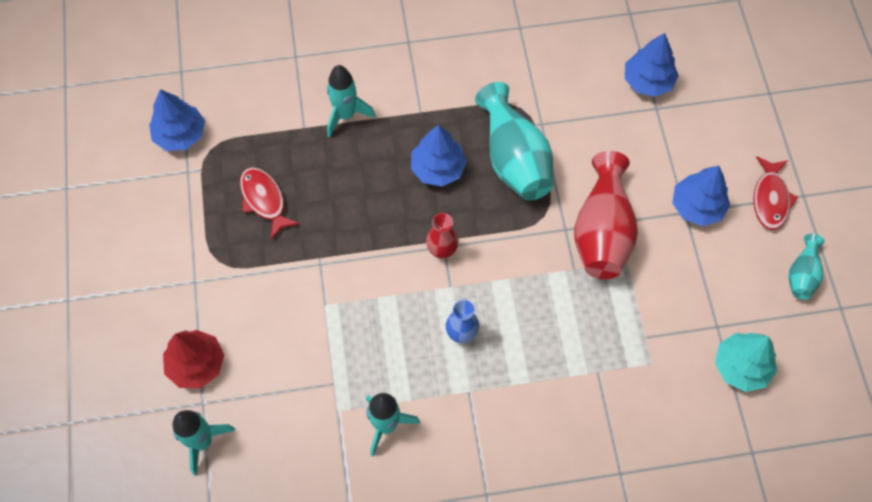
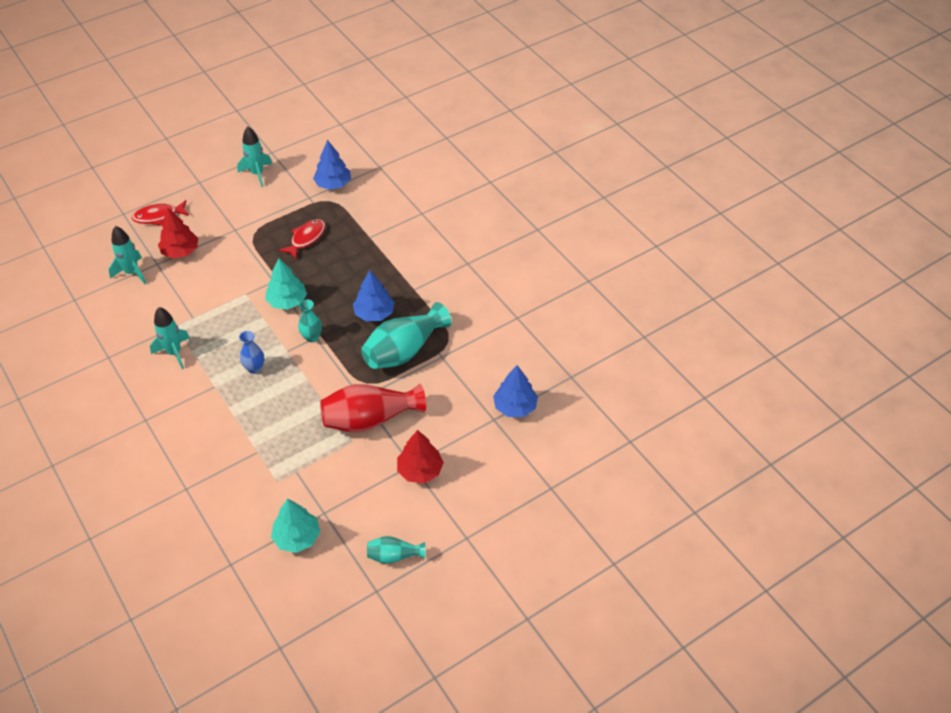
camera: 65 degrees right, 15 degrees down
turquoise rocket [327,65,375,137] -> turquoise rocket moved to [237,126,272,187]
red vase [426,213,459,259] -> turquoise vase [298,299,322,342]
blue tree [672,166,730,226] -> red tree [397,430,444,483]
red fish [753,156,798,230] -> red fish moved to [132,200,189,226]
none -> turquoise tree [265,258,307,310]

